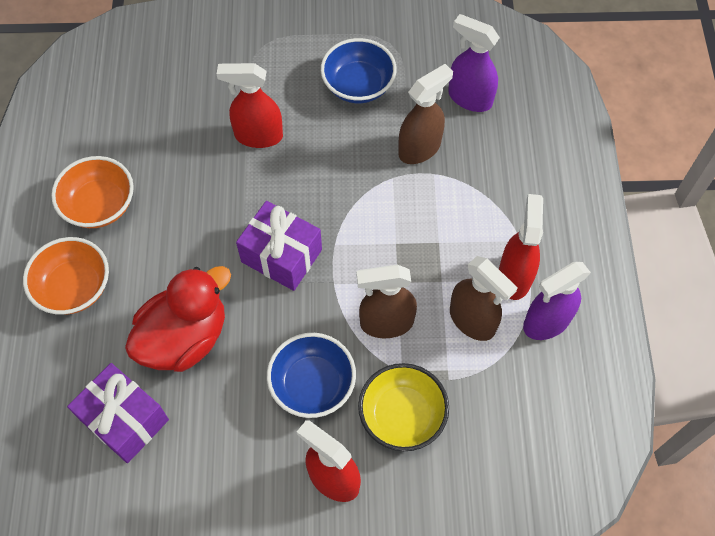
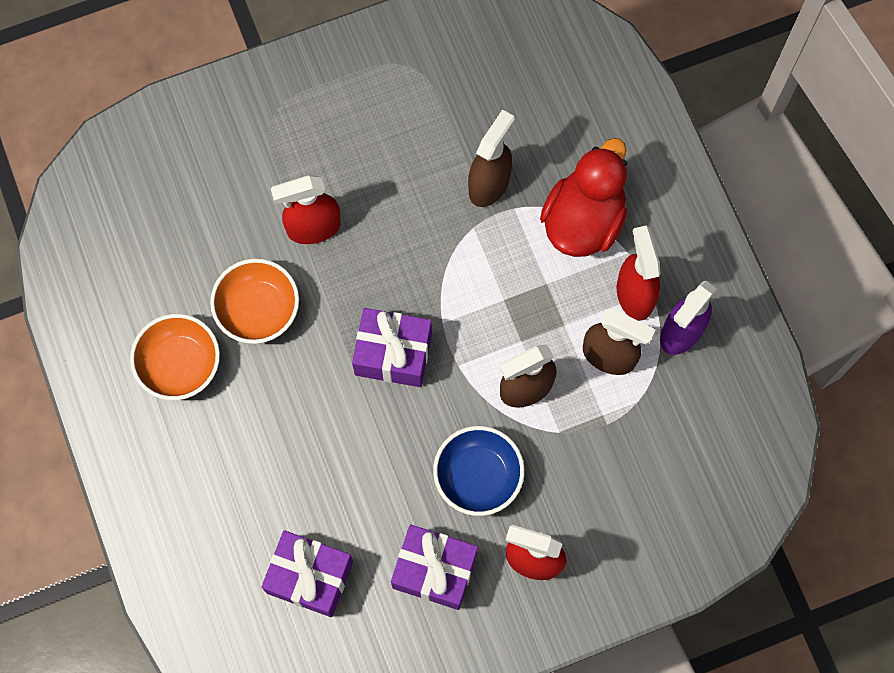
camera: 20 degrees left, 10 degrees up
orange bowl [23,237,109,315] -> orange bowl moved to [210,259,299,344]
red duck [125,266,231,372] -> red duck moved to [540,138,627,257]
blue bowl [321,38,397,103] -> none
yellow bowl [358,363,449,451] -> none
purple spray bottle [448,14,500,112] -> none
none -> purple gift [391,524,478,610]

